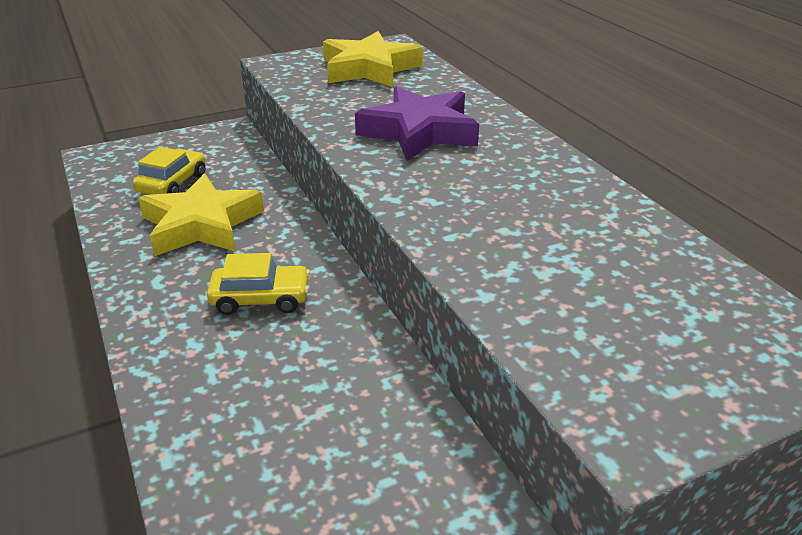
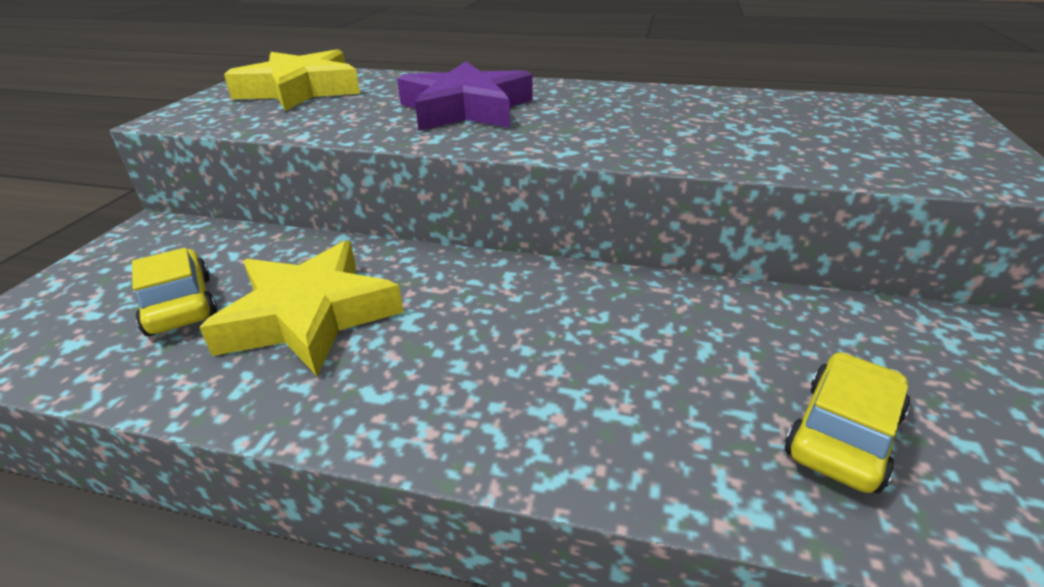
camera: 50 degrees left, 0 degrees up
yellow car [207,253,310,315] -> yellow car moved to [785,352,910,493]

